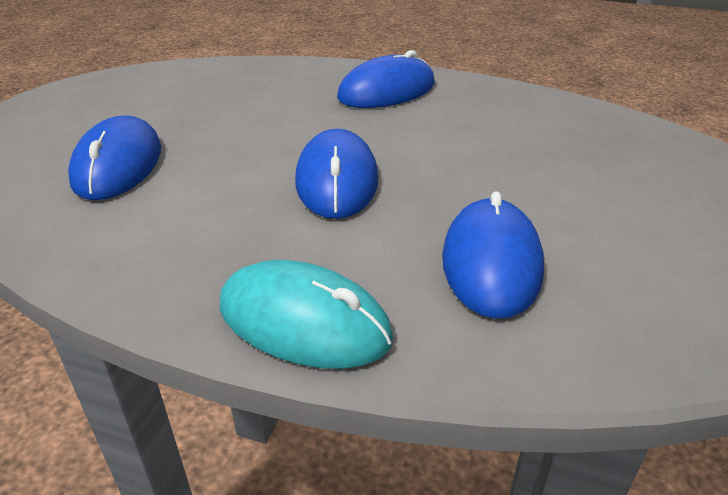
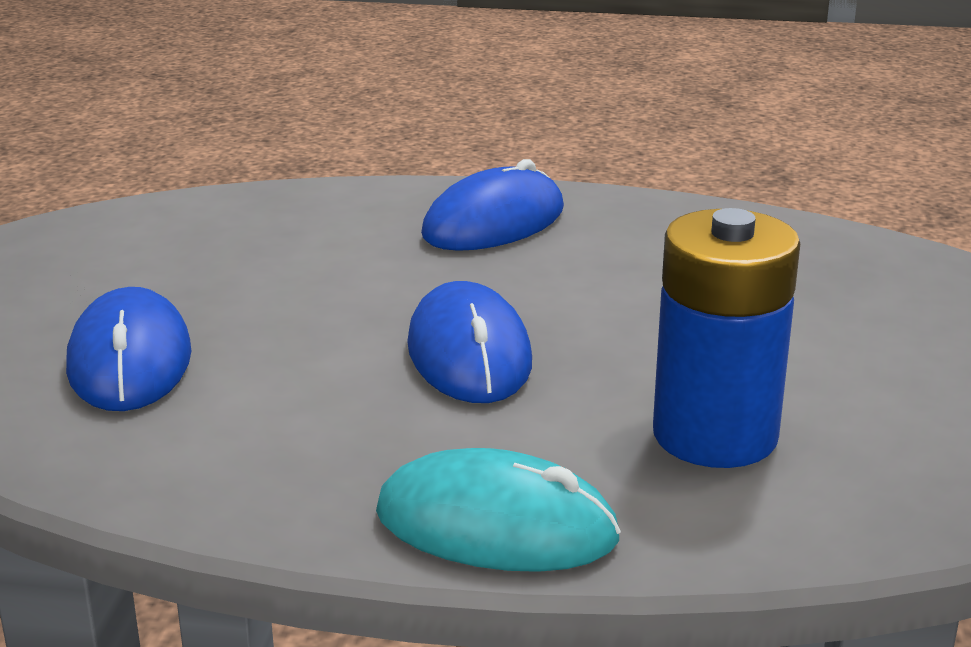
camera: 10 degrees left, 10 degrees down
blue mouse [442,191,544,319] -> blue battery [653,208,800,468]

